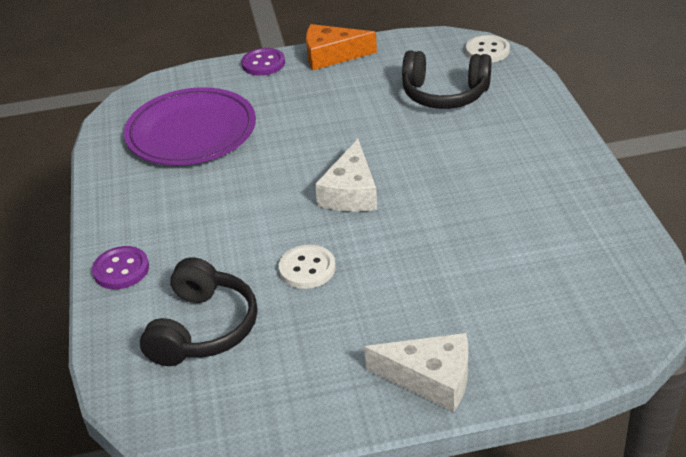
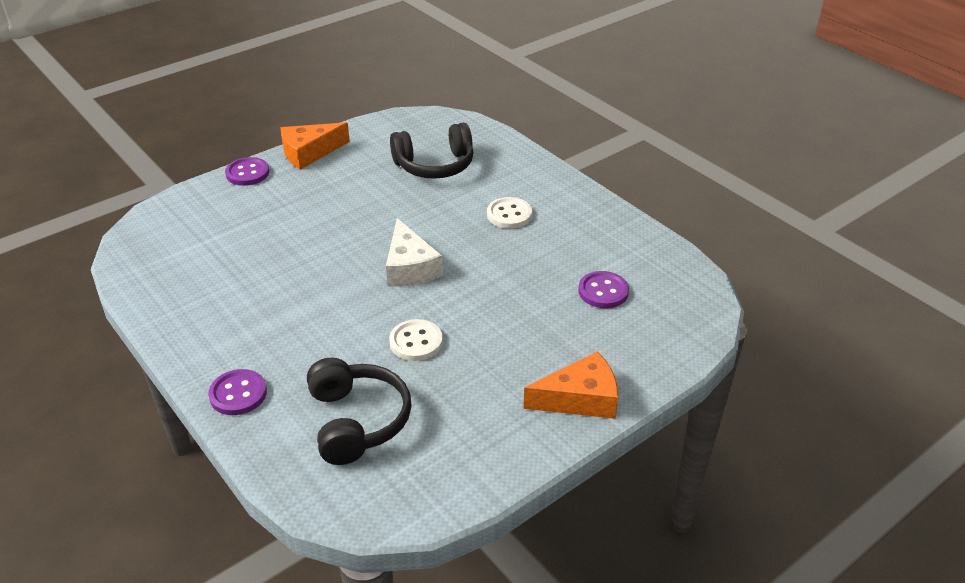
camera: 30 degrees left, 0 degrees up
purple plate [124,87,256,165] -> none
white cheese [364,333,468,412] -> orange cheese [524,351,618,419]
white button [466,35,510,62] -> white button moved to [487,197,532,229]
none -> purple button [578,271,629,308]

